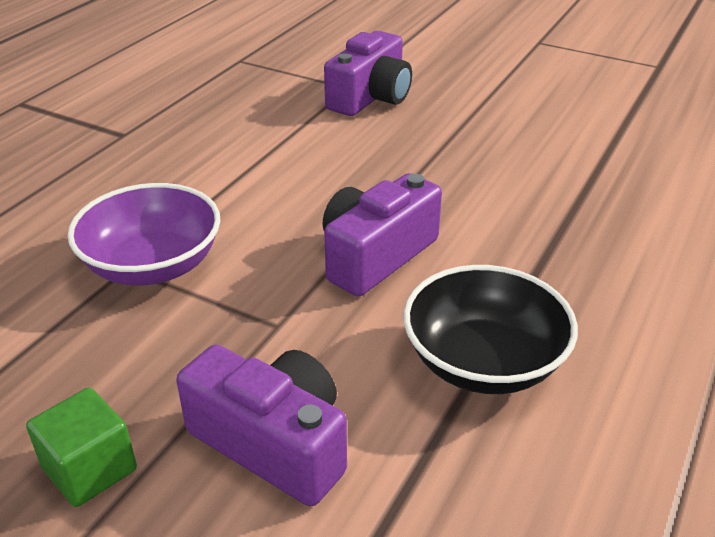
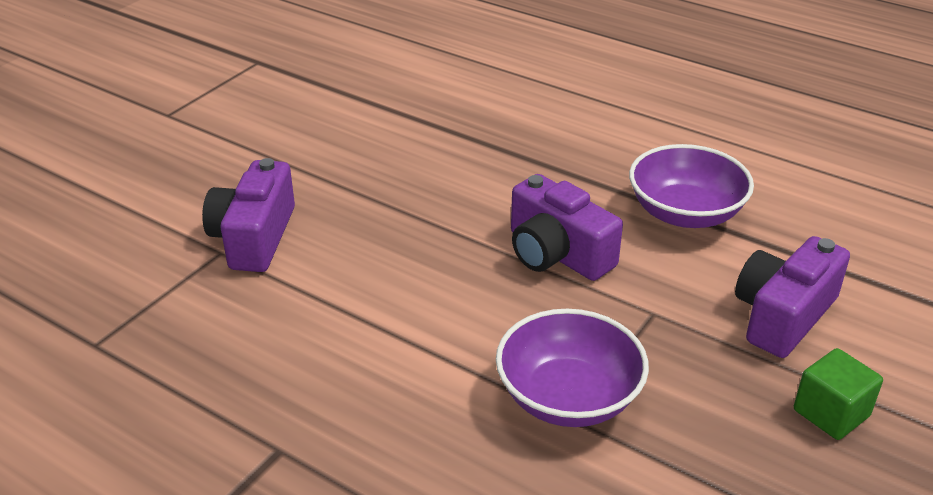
camera: 85 degrees left, 0 degrees up
purple camera [324,31,412,116] -> purple camera turned 120 degrees counterclockwise [202,158,295,272]
black bowl [403,265,578,394] -> purple bowl [629,144,754,228]

